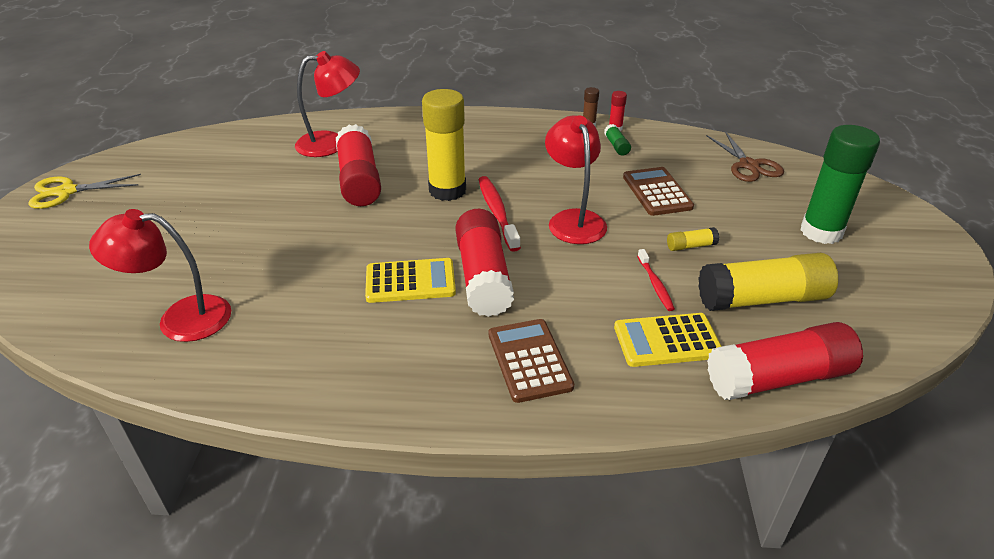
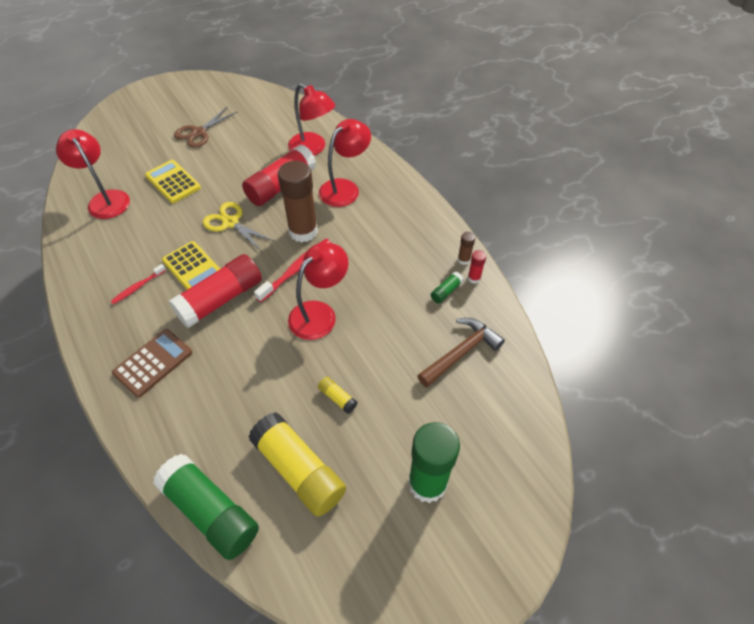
camera: 55 degrees right, 15 degrees up
yellow scissors [28,174,141,209] -> yellow scissors moved to [203,202,274,252]
yellow glue stick [422,89,466,201] -> brown glue stick [278,161,318,243]
yellow calculator [614,313,722,367] -> yellow calculator moved to [145,160,201,203]
brown calculator [623,167,694,216] -> none
red toothbrush [637,249,675,311] -> red toothbrush moved to [111,264,166,305]
brown scissors [706,131,784,182] -> brown scissors moved to [174,107,238,148]
red glue stick [707,322,863,400] -> green glue stick [153,454,259,560]
none -> red lamp [319,119,371,207]
none -> brown hammer [417,318,505,387]

